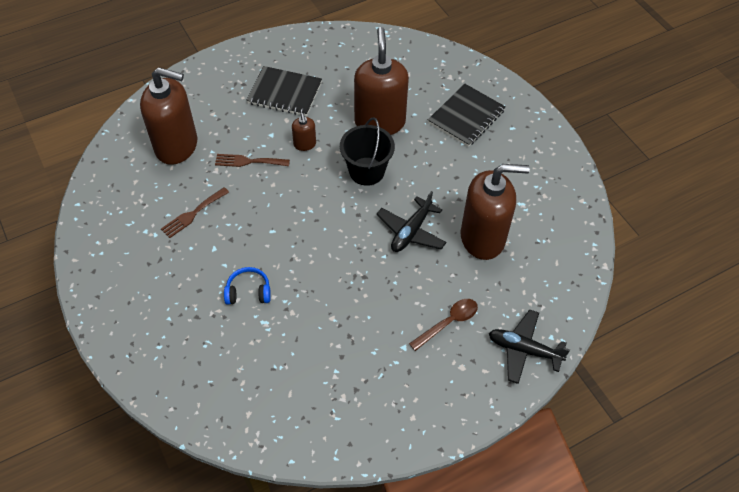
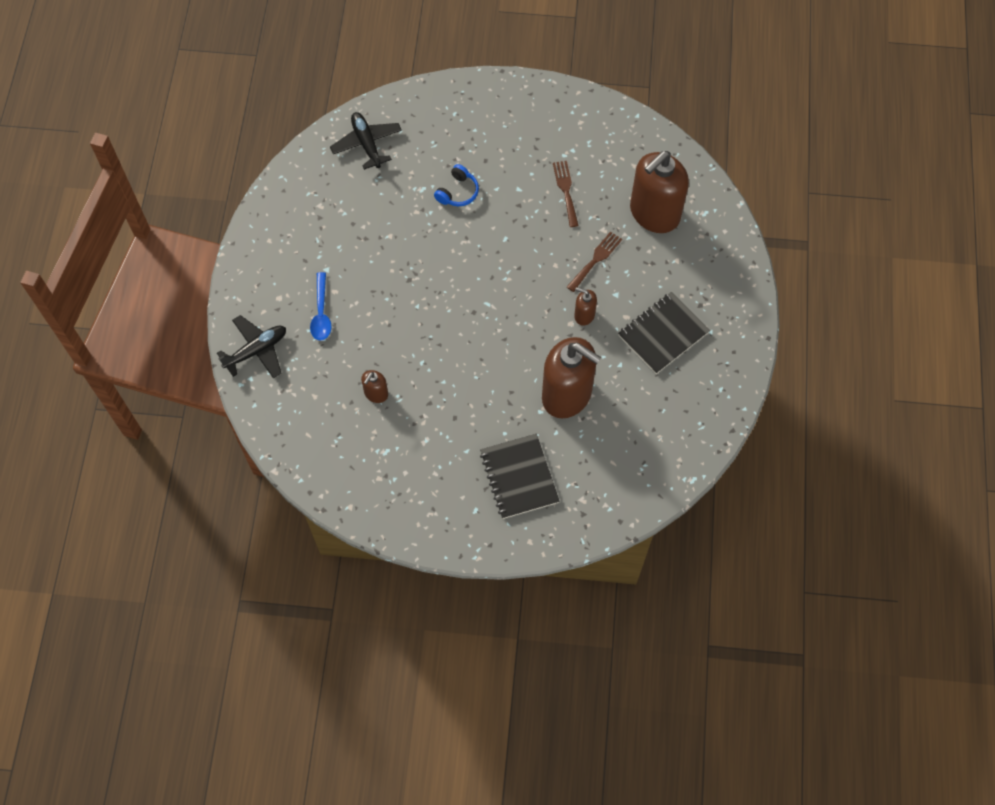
camera: 125 degrees right, 10 degrees up
black bucket [340,117,395,186] -> none
black plane [376,191,446,252] -> black plane moved to [330,112,402,170]
brown spoon [409,299,478,351] -> blue spoon [310,272,332,341]
brown soap dispenser [461,164,530,260] -> brown soap dispenser [361,370,388,403], size x0.44

